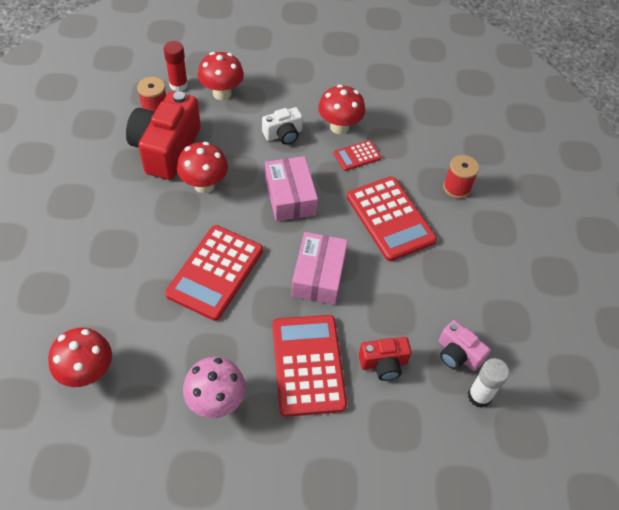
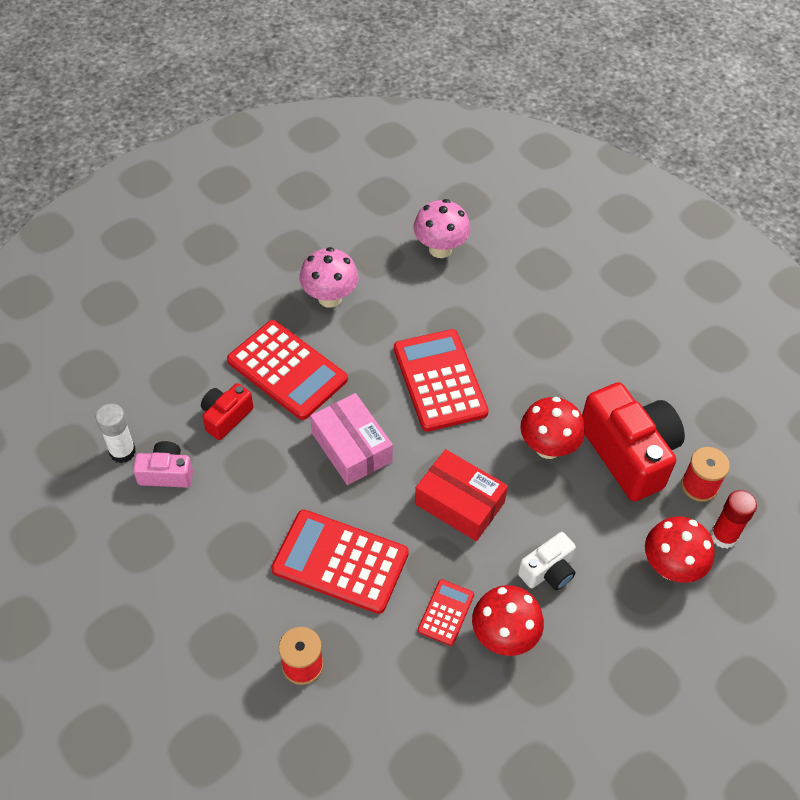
camera: 140 degrees right, 0 degrees up
red mushroom [48,328,112,387] -> pink mushroom [413,199,471,258]
white camera [262,107,303,145] -> white camera turned 150 degrees counterclockwise [518,532,576,590]
pink box [265,156,318,221] -> red box [415,449,508,541]

